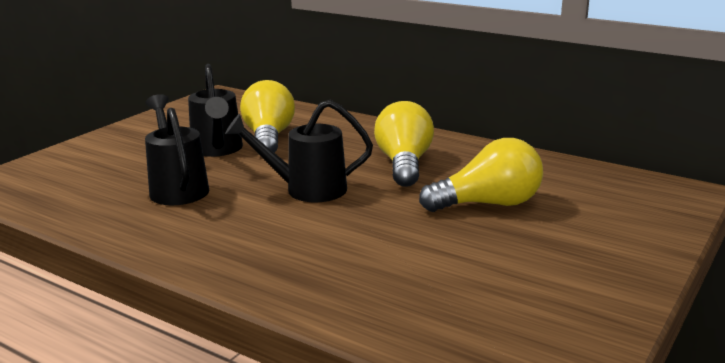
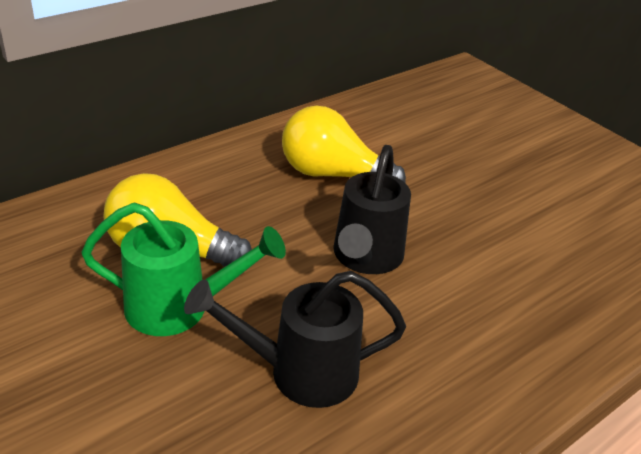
camera: 75 degrees left, 15 degrees up
black watering can [188,64,243,157] -> green watering can [81,203,286,336]
yellow light bulb [419,138,543,212] -> none

